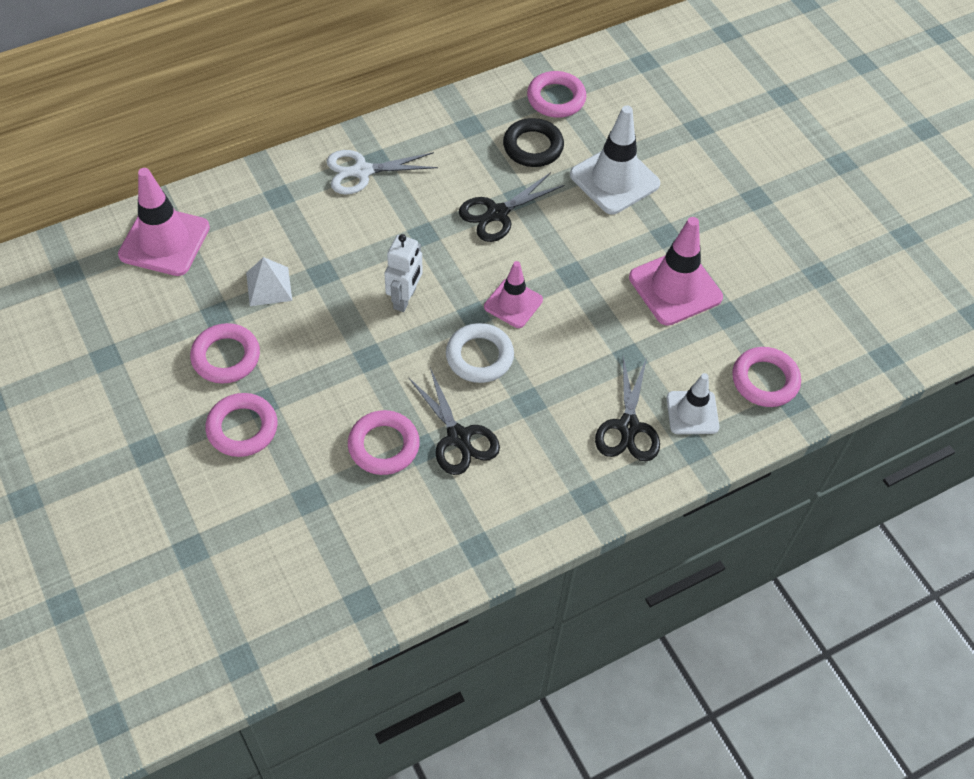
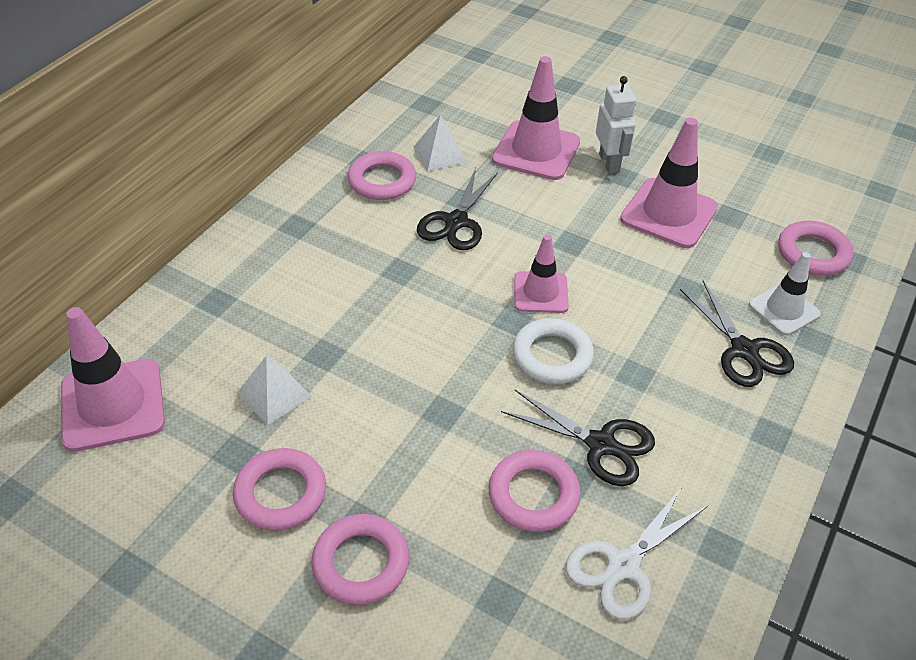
camera: 30 degrees left, 10 degrees down
white scissors [327,150,438,195] -> white scissors moved to [566,487,709,620]
white robot [385,234,423,312] -> white robot moved to [596,76,636,174]
black ring [503,118,564,167] -> white pyramid [414,114,467,171]
pink ring [527,71,586,118] -> pink ring moved to [348,151,416,200]
white traffic cone [570,105,660,214] -> pink traffic cone [492,56,580,180]

